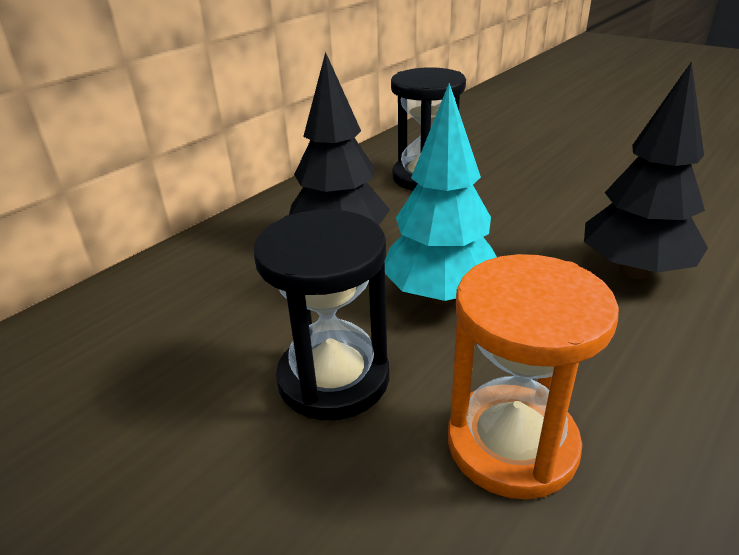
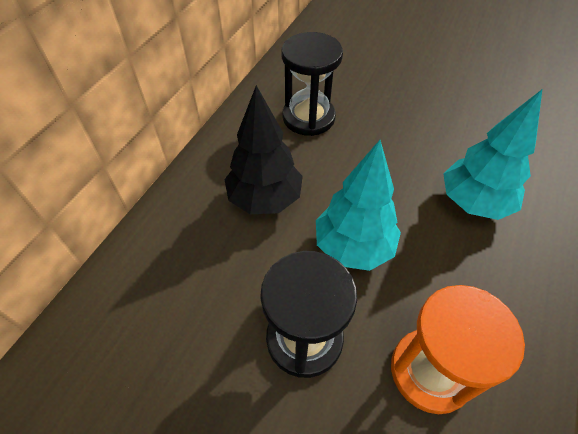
camera: 15 degrees left, 20 degrees up
black tree [584,61,708,279] -> turquoise tree [443,90,542,220]

